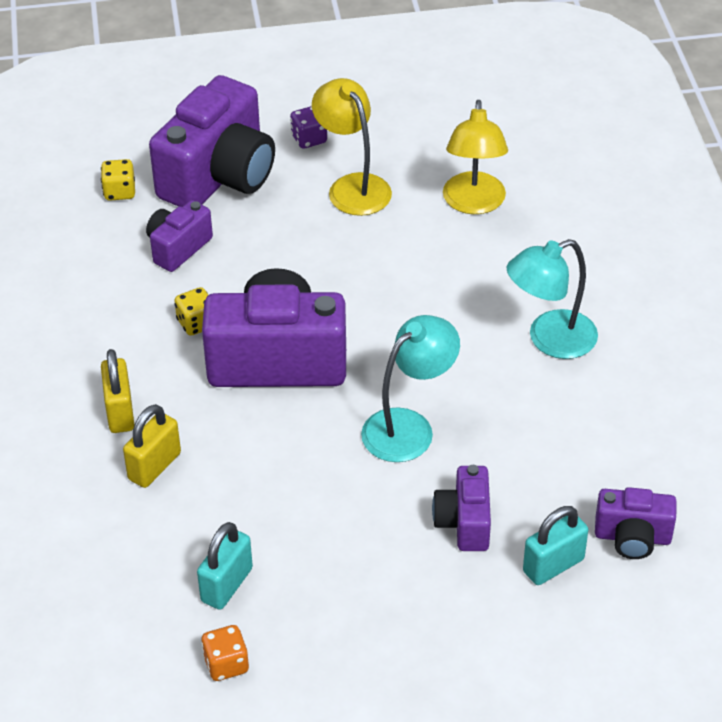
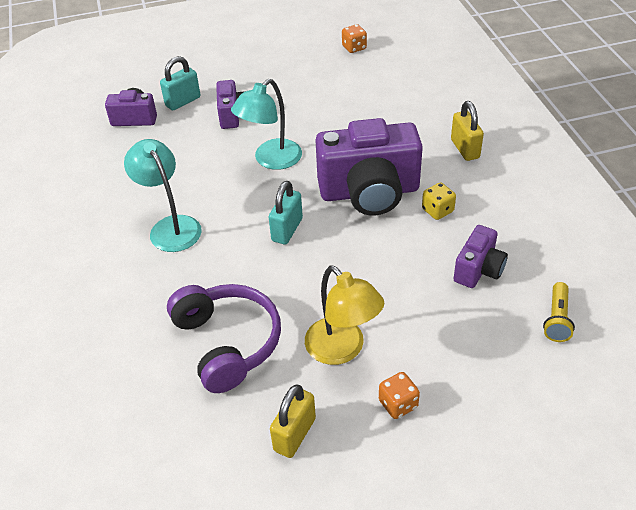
camera: 175 degrees right, 0 degrees up
yellow dice [101,159,135,201] -> yellow flashlight [543,282,575,342]
yellow padlock [123,404,181,488] -> yellow padlock moved to [270,384,316,458]
purple camera [149,75,275,207] -> none
turquoise padlock [197,522,253,610] -> turquoise padlock moved to [269,181,303,244]
purple dice [290,106,327,149] -> orange dice [379,372,420,419]
yellow lamp [443,100,508,214] -> purple headphones [167,284,281,393]
turquoise lamp [507,239,598,359] -> turquoise lamp turned 90 degrees counterclockwise [124,139,202,252]

